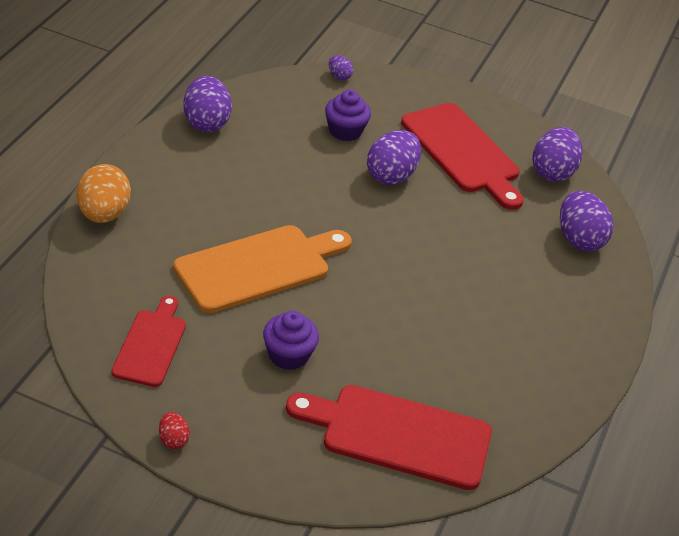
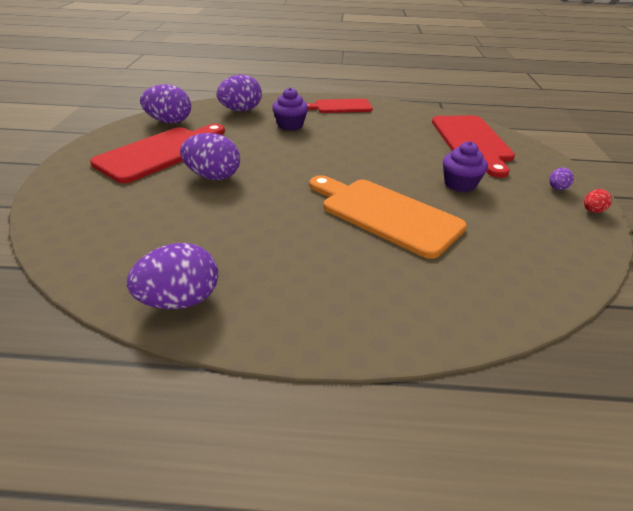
camera: 105 degrees left, 5 degrees down
orange egg [77,164,131,223] -> none
red cutting board [112,295,186,387] -> red cutting board moved to [307,99,373,113]
purple cupcake [325,90,371,141] -> purple cupcake moved to [272,88,308,130]
purple egg [329,55,353,80] -> purple egg moved to [549,168,574,190]

